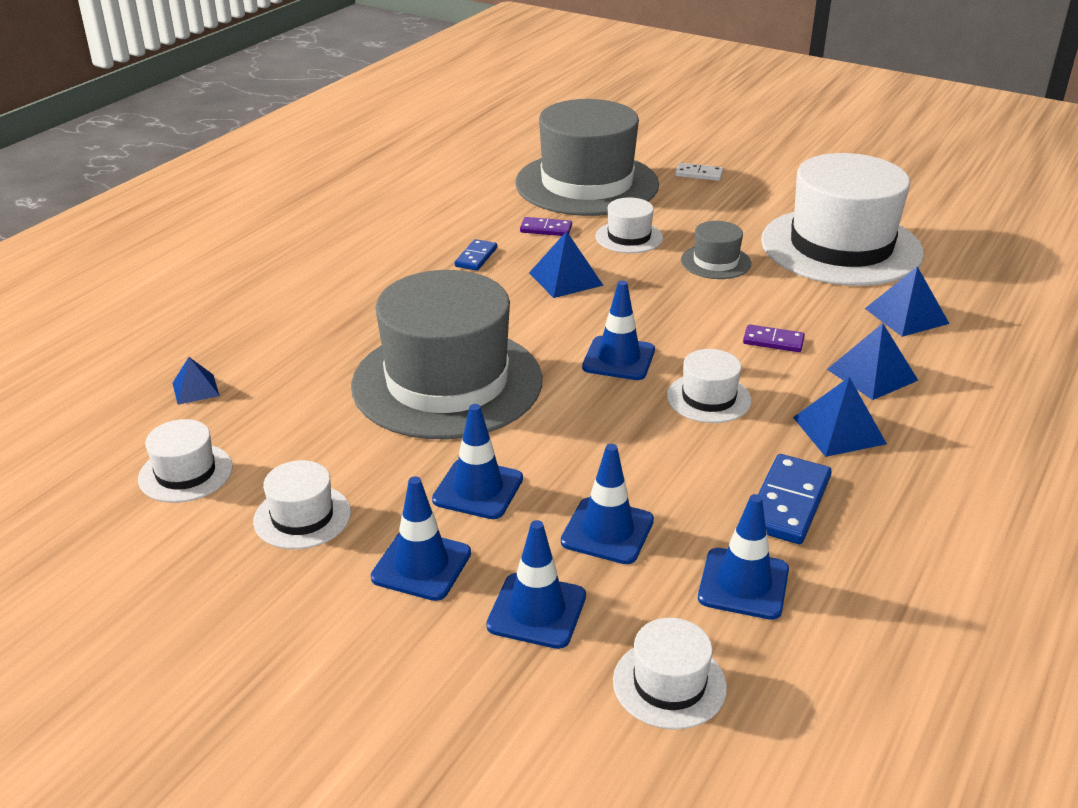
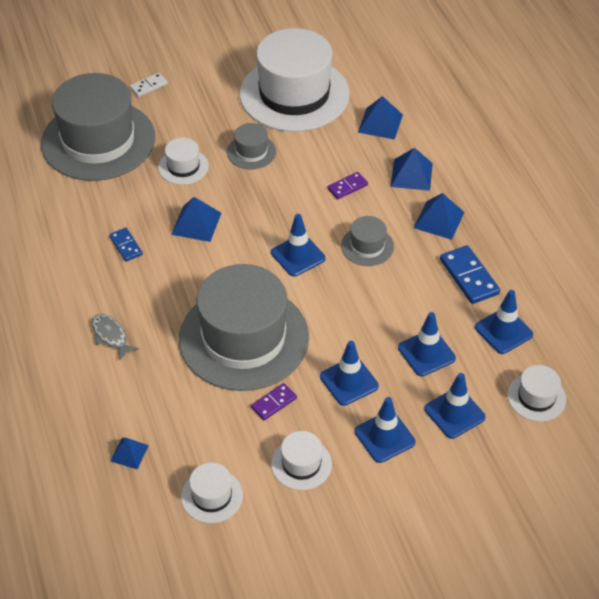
camera: 50 degrees left, 15 degrees up
purple domino [520,217,572,236] -> purple domino moved to [251,383,297,420]
white hat [667,349,751,423] -> grey hat [341,216,394,266]
none -> grey fish [92,314,139,361]

